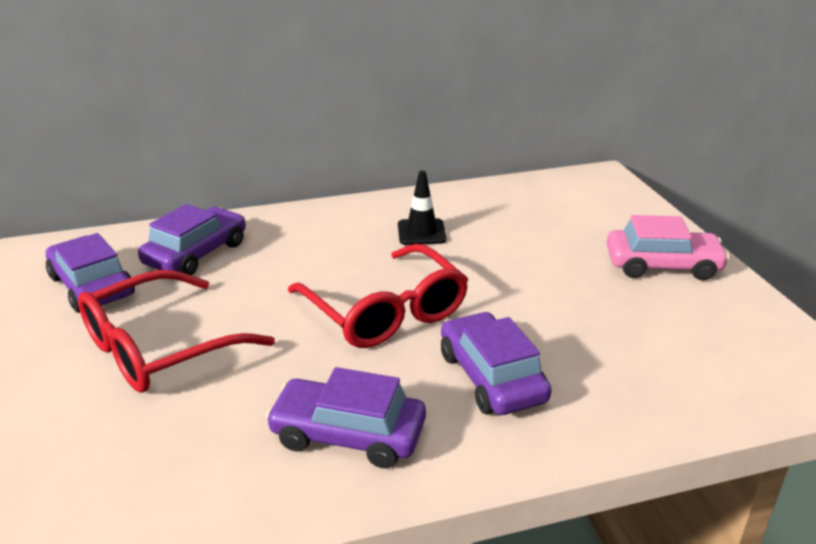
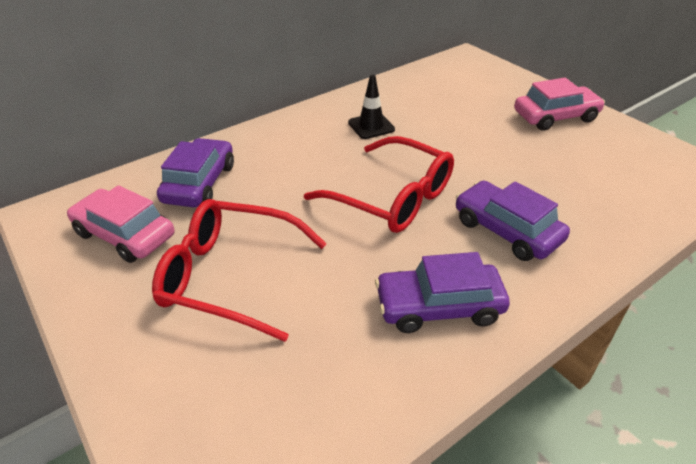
camera: 20 degrees left, 10 degrees up
purple car [46,233,135,313] -> pink car [67,185,174,263]
red glasses [78,270,275,393] -> red glasses turned 75 degrees clockwise [152,199,327,342]

